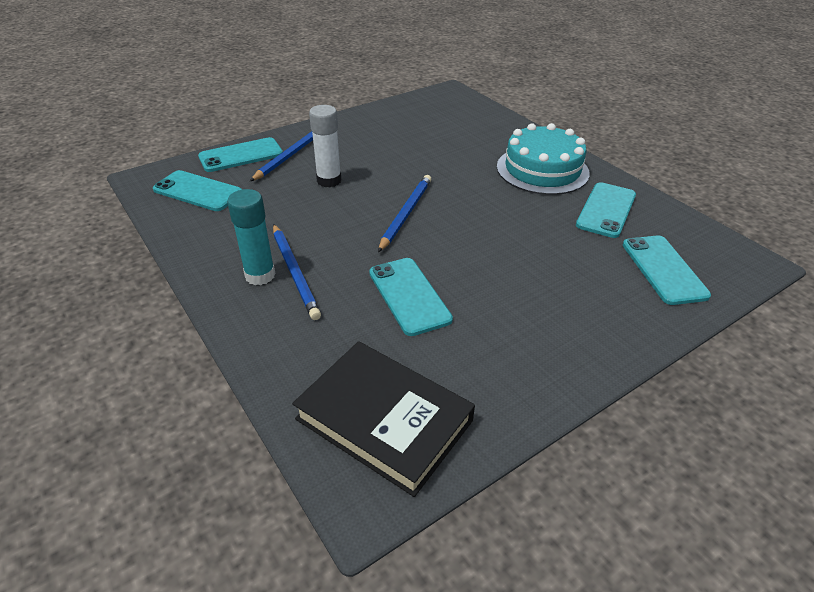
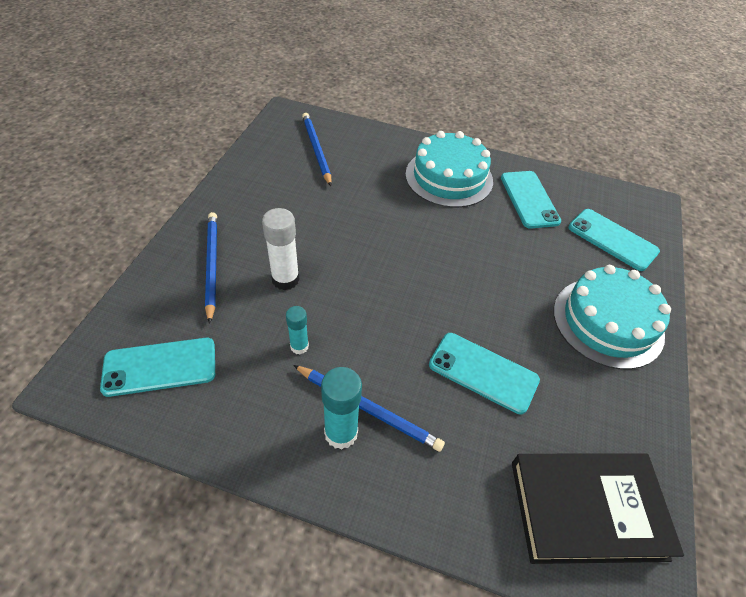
camera: 40 degrees left, 10 degrees up
turquoise phone [198,137,283,172] -> none
blue pencil [378,175,432,252] -> blue pencil moved to [302,113,332,186]
none -> turquoise glue stick [286,306,309,354]
none -> turquoise cake [553,265,671,370]

